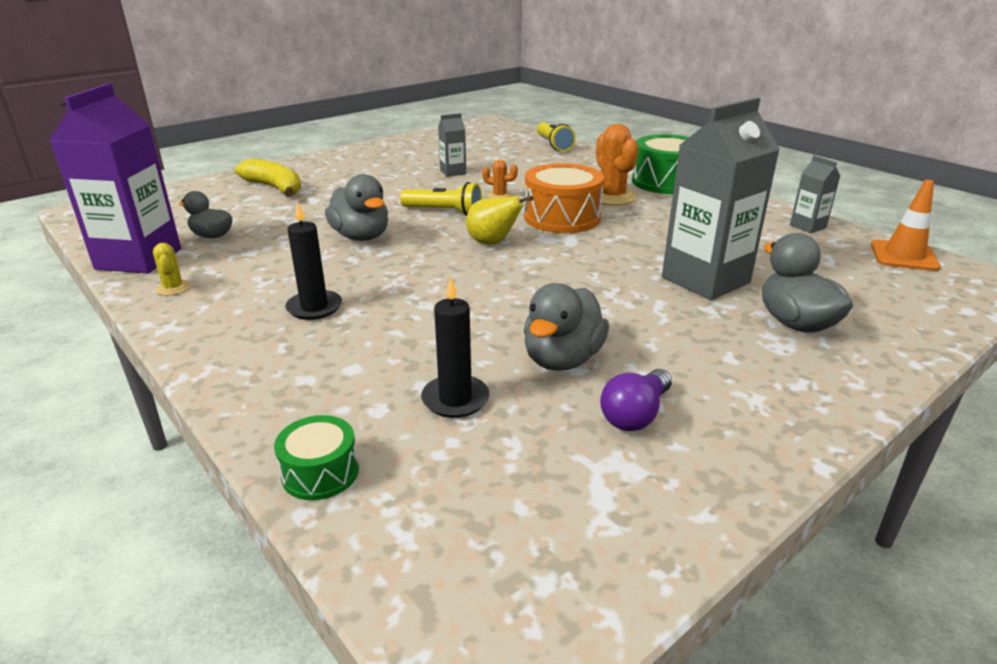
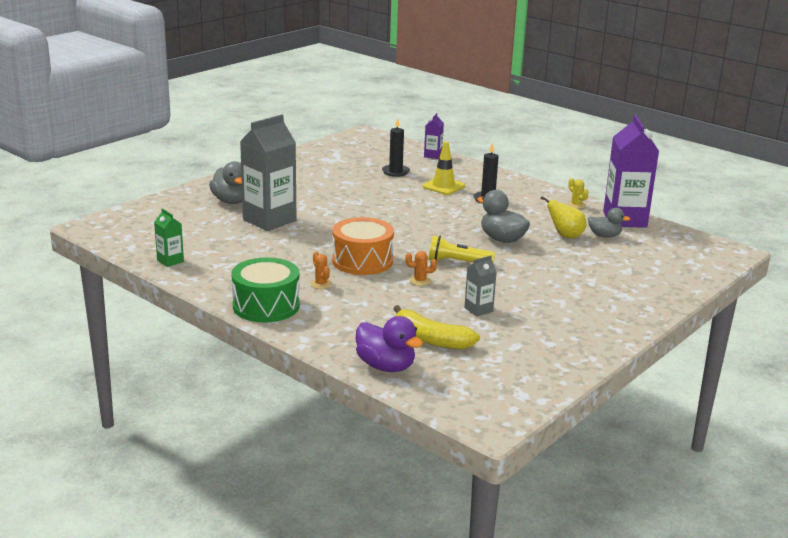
camera: 170 degrees right, 5 degrees down
yellow banana [235,159,301,197] -> yellow banana moved to [394,305,480,350]
green drum [274,415,359,500] -> purple carton [424,113,444,159]
yellow pear [466,196,533,244] -> yellow pear moved to [540,196,586,238]
grey duck [524,283,609,371] -> none
yellow flashlight [537,122,576,151] -> purple duck [356,316,423,372]
orange cactus [596,124,639,205] -> orange cactus [310,252,332,289], size x0.51
purple light bulb [600,369,672,431] -> none
grey carton [790,156,840,233] -> green carton [154,208,184,267]
orange traffic cone [871,180,941,271] -> none
none -> yellow traffic cone [422,141,465,195]

